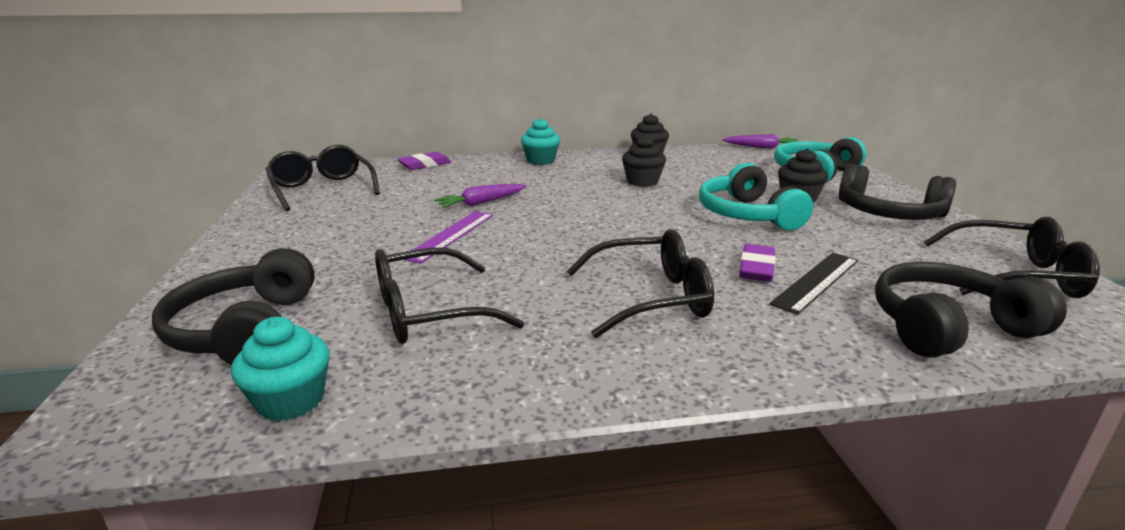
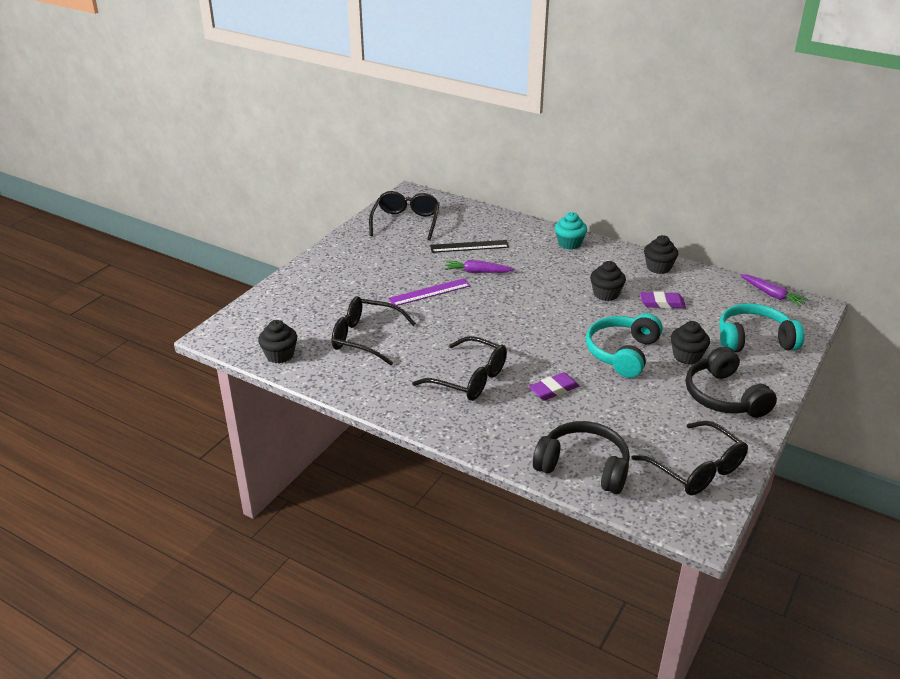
camera: 40 degrees right, 10 degrees up
black headphones [152,248,315,365] -> none
turquoise cupcake [231,317,329,421] -> black cupcake [258,320,297,363]
purple eraser [397,152,451,170] -> purple eraser moved to [640,291,686,309]
black ruler [769,253,858,315] -> black ruler moved to [430,240,509,253]

